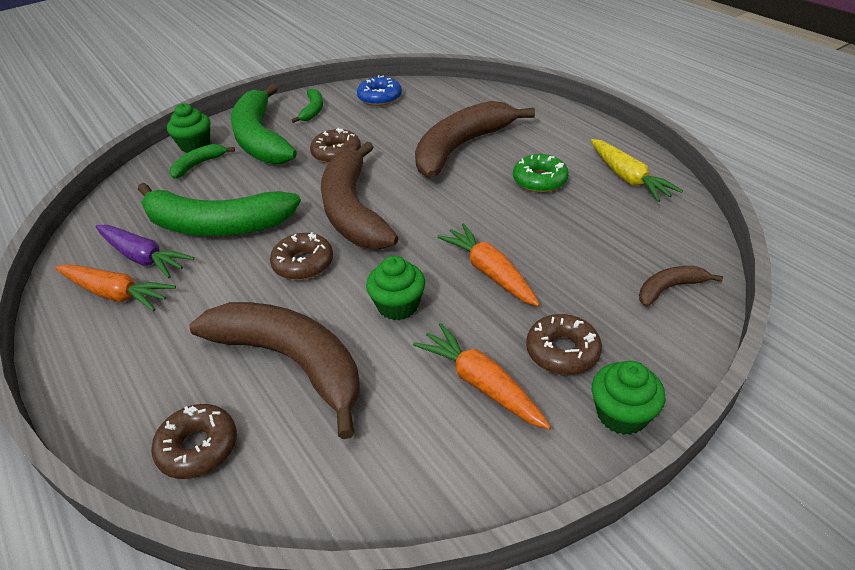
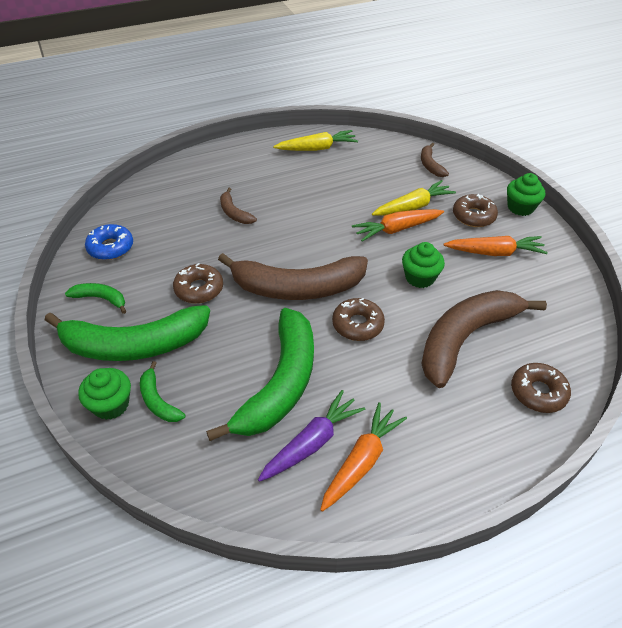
camera: 80 degrees left, 5 degrees up
orange carrot [413,323,551,430] -> orange carrot turned 150 degrees counterclockwise [444,236,548,256]
brown banana [415,101,535,178] -> brown banana [220,187,257,224], size x0.45
green donut [513,154,569,193] -> none
none -> yellow carrot [372,180,456,216]

